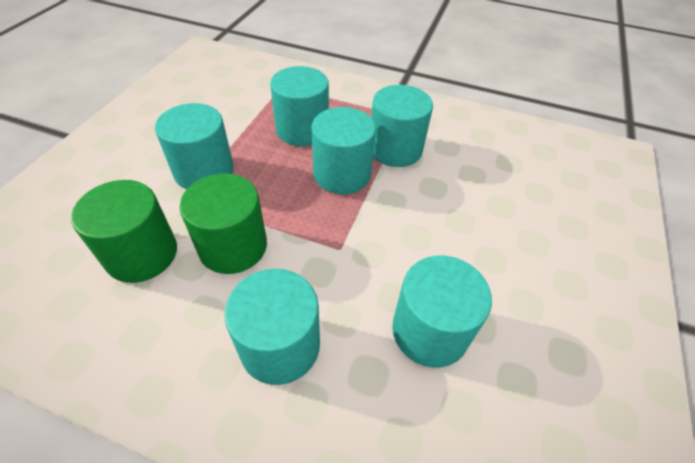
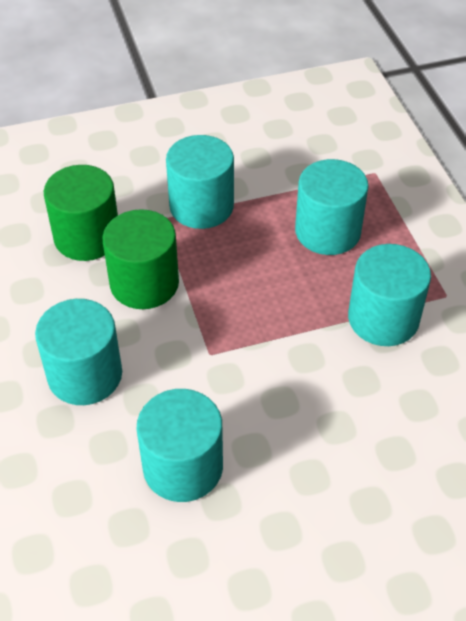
camera: 55 degrees right, 0 degrees up
turquoise cylinder [311,107,376,194] -> none

